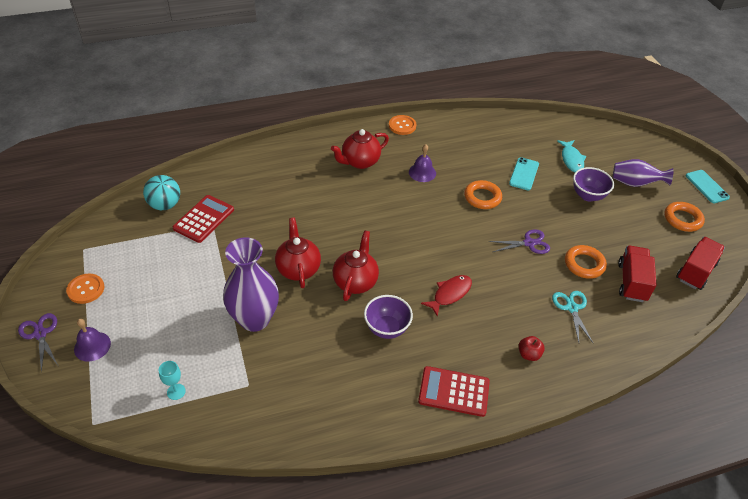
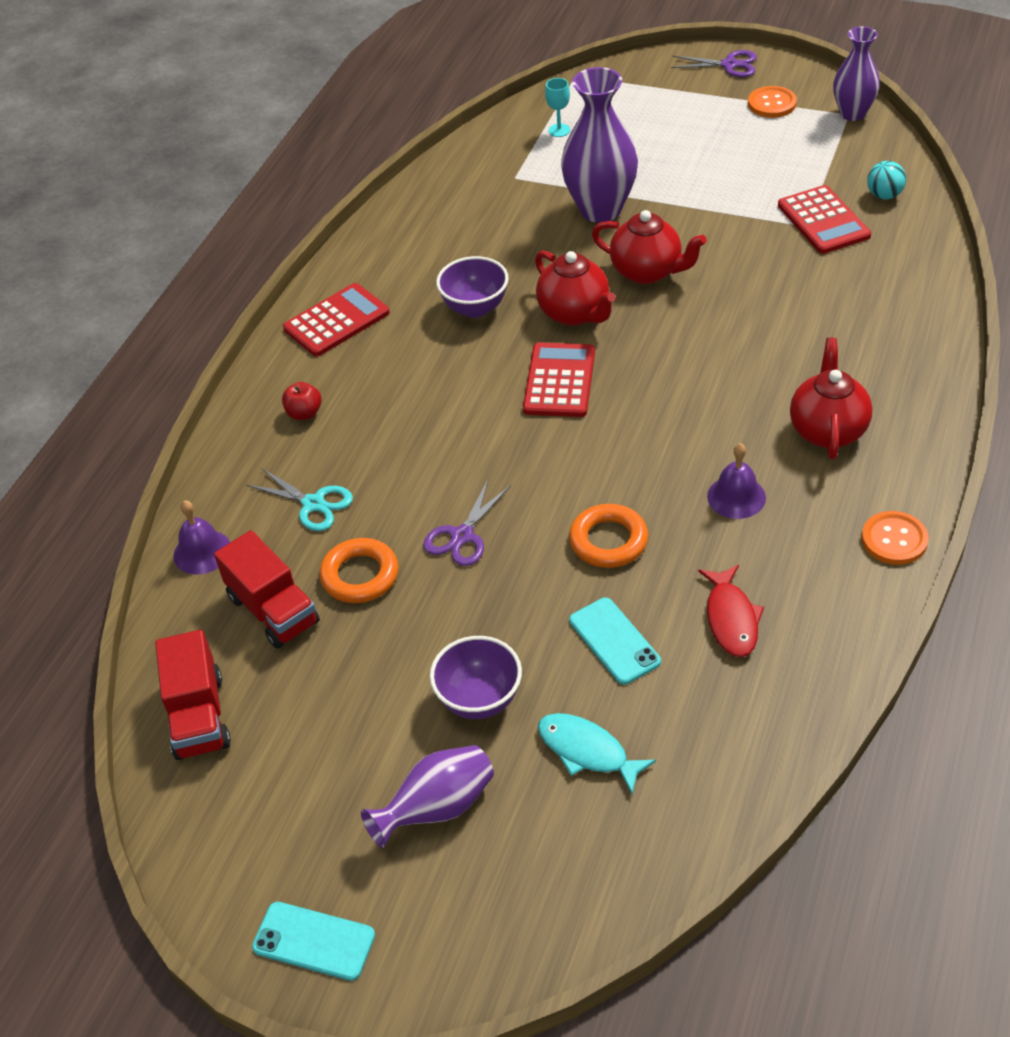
camera: 135 degrees right, 0 degrees up
purple bell [74,319,111,361] -> purple bell moved to [173,500,230,575]
turquoise ball [143,175,180,210] -> turquoise ball [867,161,906,199], size x0.66
red fish [421,275,472,317] -> red fish moved to [698,565,764,657]
orange ring [664,202,705,232] -> none
none -> red calculator [523,342,595,417]
none -> purple vase [833,27,880,121]

